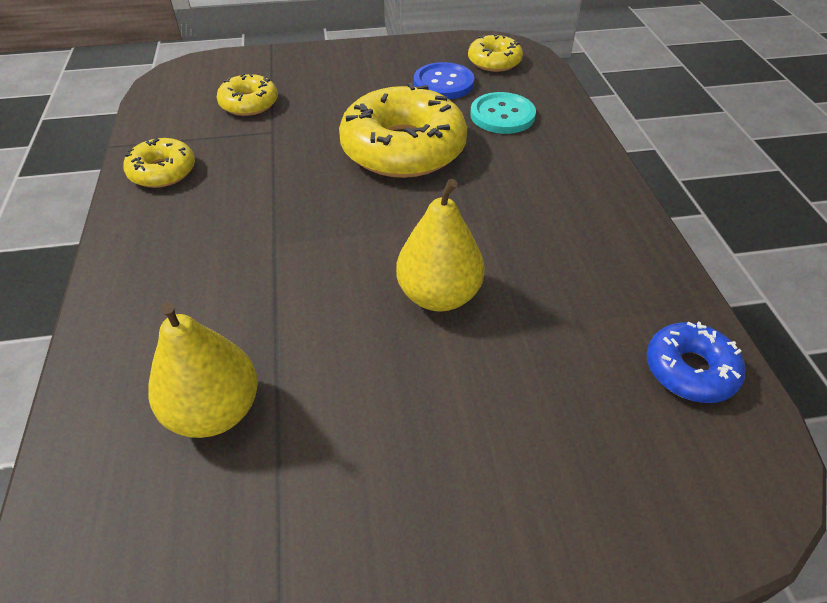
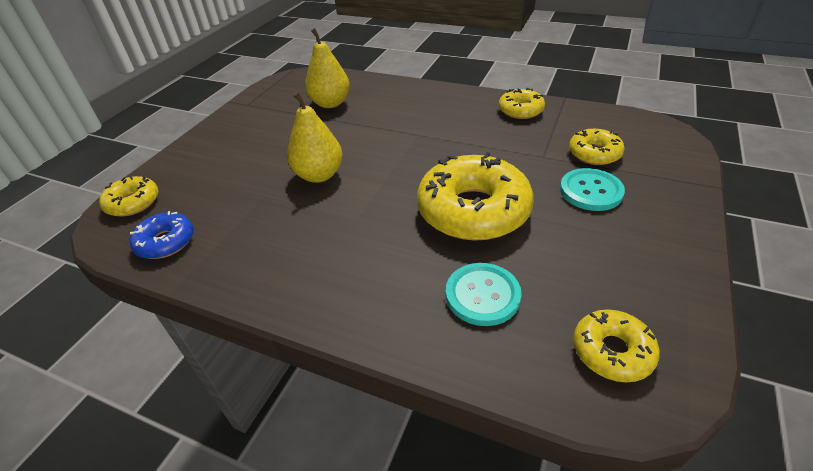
camera: 125 degrees right, 5 degrees down
blue button [414,62,475,99] -> none
none -> yellow donut [99,176,159,217]
none -> turquoise button [560,168,625,211]

